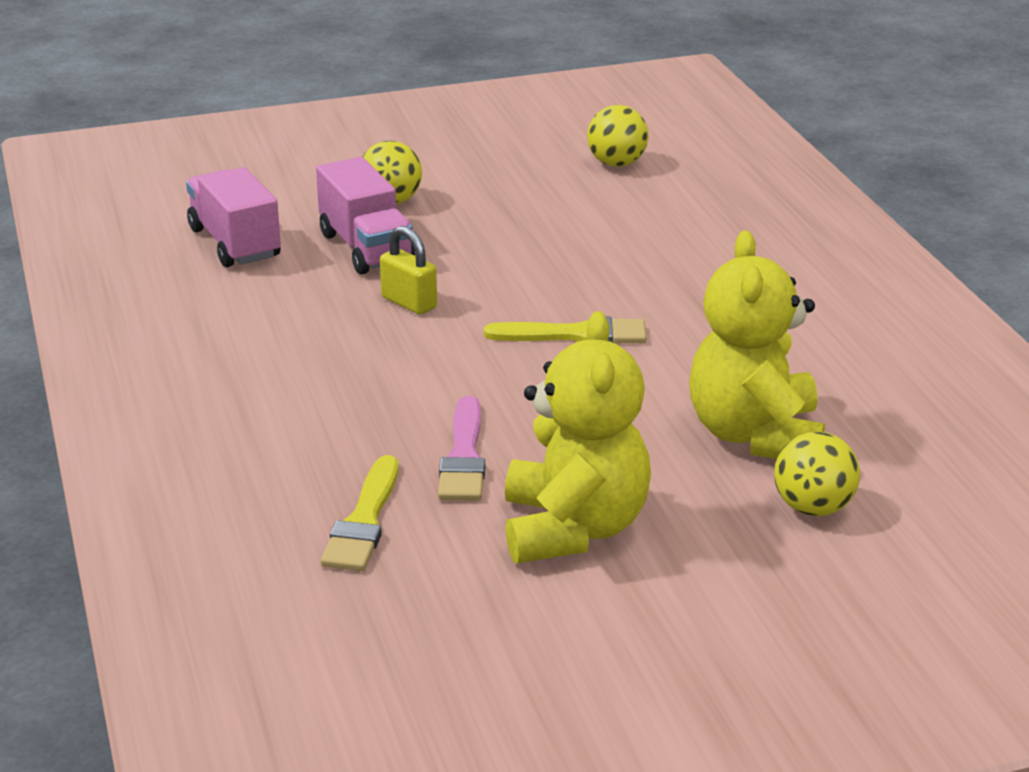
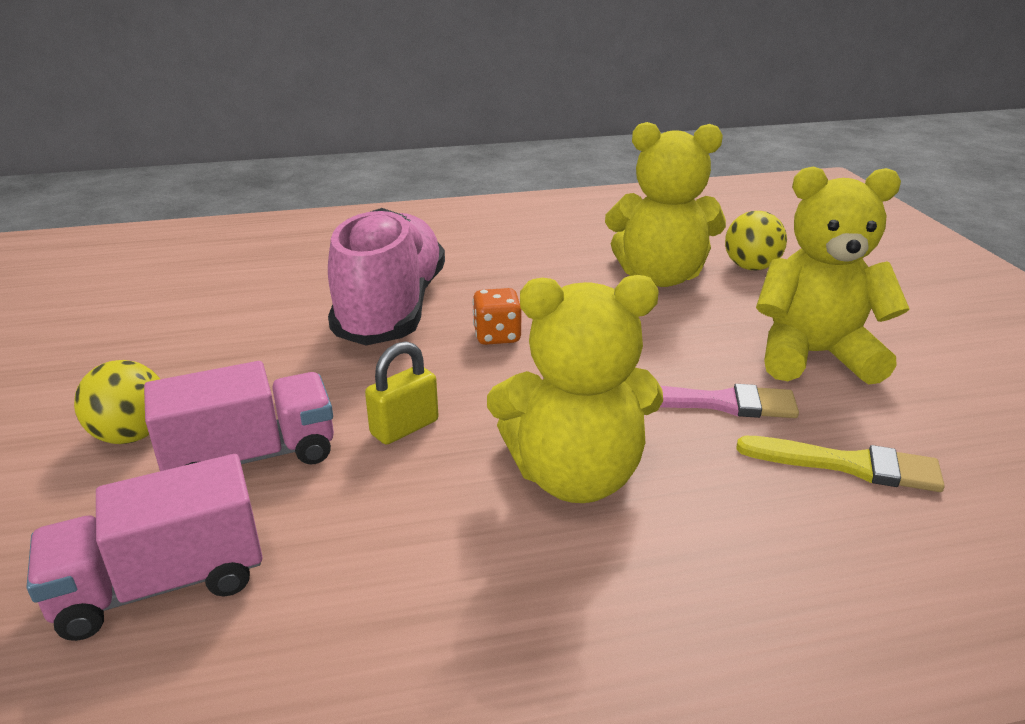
camera: 85 degrees left, 0 degrees up
yellow brush [484,316,646,343] -> orange dice [472,288,521,345]
yellow ball [587,105,648,167] -> none
none -> pink shoe [328,208,445,346]
none -> yellow teddy bear [487,275,663,503]

